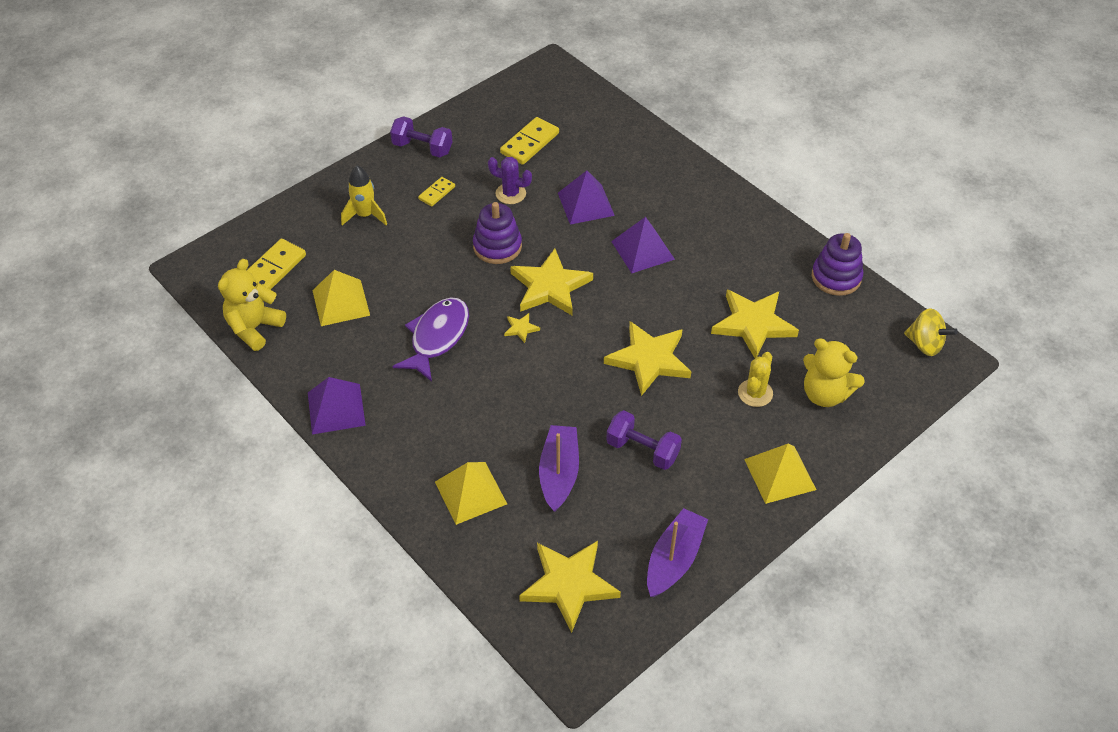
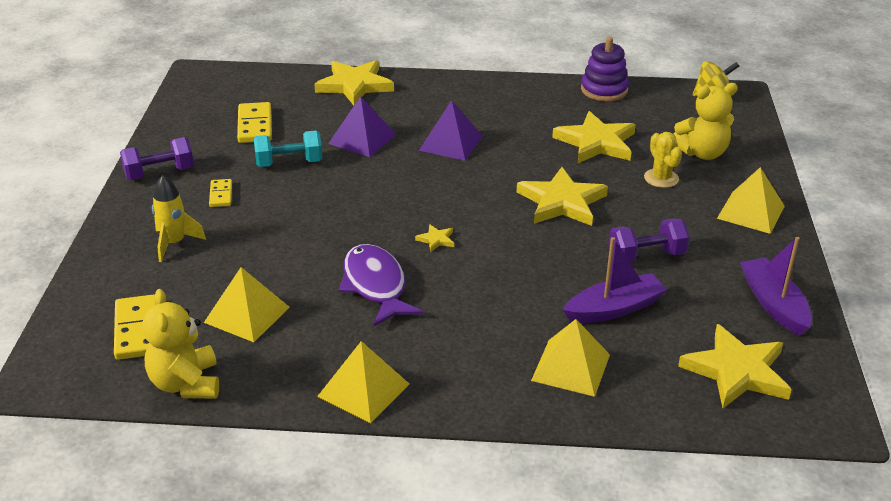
camera: 45 degrees left, 15 degrees down
purple pyramid [308,377,366,434] -> yellow pyramid [317,341,409,423]
purple stacking toy [473,202,522,264] -> none
purple cactus [488,157,532,204] -> turquoise dumbbell [254,130,322,167]
yellow star [510,248,593,316] -> yellow star moved to [314,60,394,106]
purple boat [539,425,579,512] -> purple boat turned 105 degrees clockwise [563,237,667,323]

